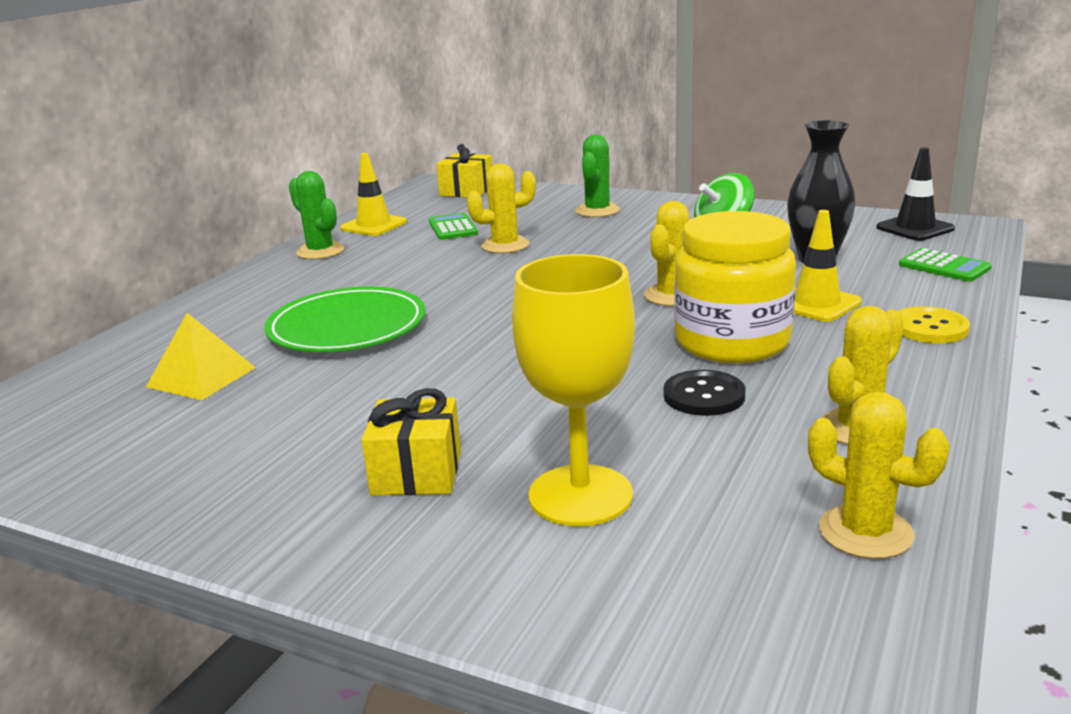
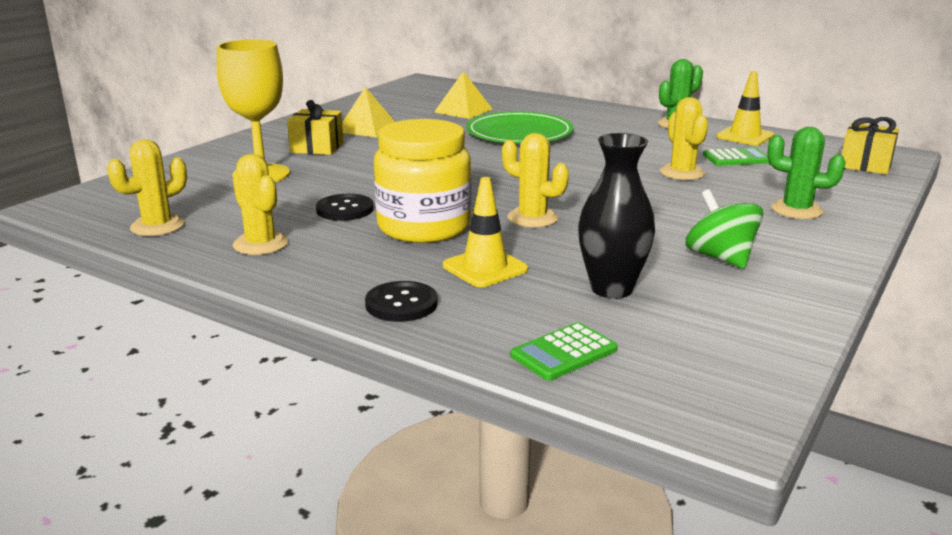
camera: 95 degrees right, 0 degrees up
black traffic cone [876,147,955,241] -> none
yellow button [898,306,970,343] -> black button [365,281,438,322]
none -> yellow pyramid [342,87,395,137]

